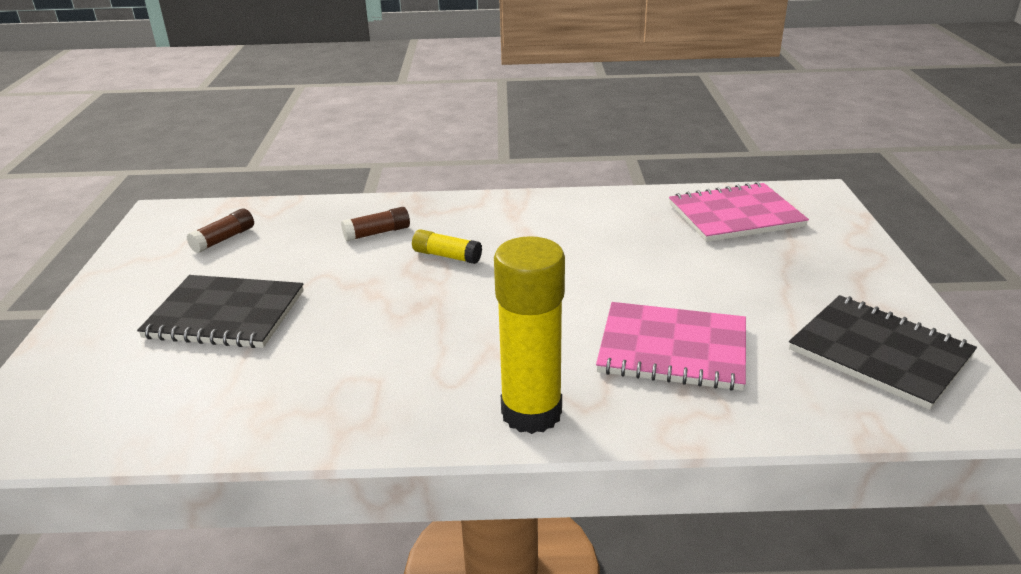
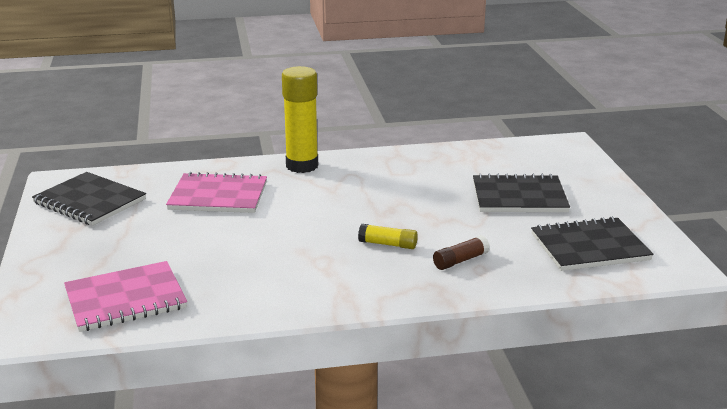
camera: 170 degrees right, 5 degrees down
brown glue stick [187,208,254,253] -> black notebook [531,217,654,271]

